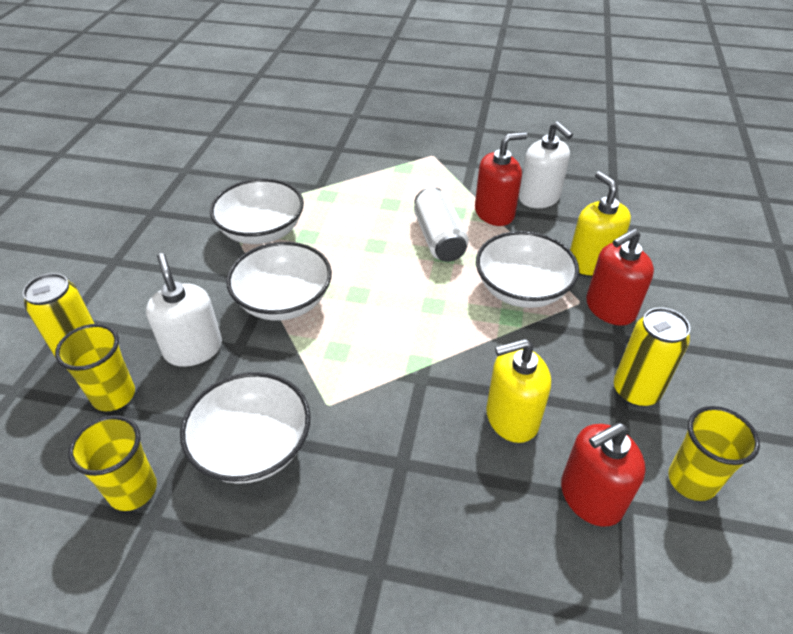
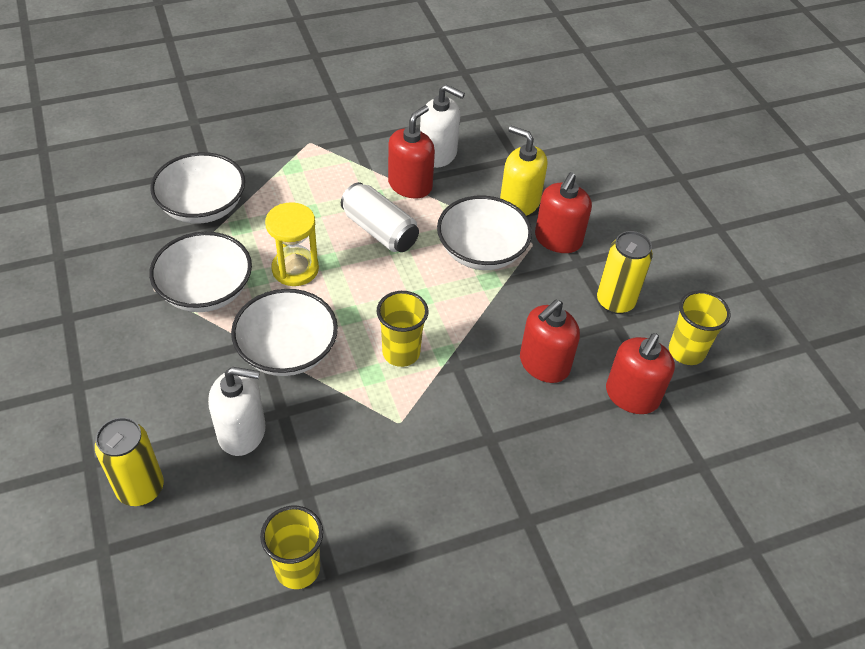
camera: 35 degrees left, 5 degrees up
yellow cup [55,324,135,411] -> yellow cup moved to [377,291,428,367]
white soap dispenser [146,253,222,367] -> white soap dispenser turned 150 degrees clockwise [208,367,266,456]
white bowl [180,372,311,484] -> white bowl moved to [150,152,245,224]
yellow soap dispenser [486,339,551,443] -> red soap dispenser [520,300,580,383]
none -> yellow hourglass [265,202,319,286]

